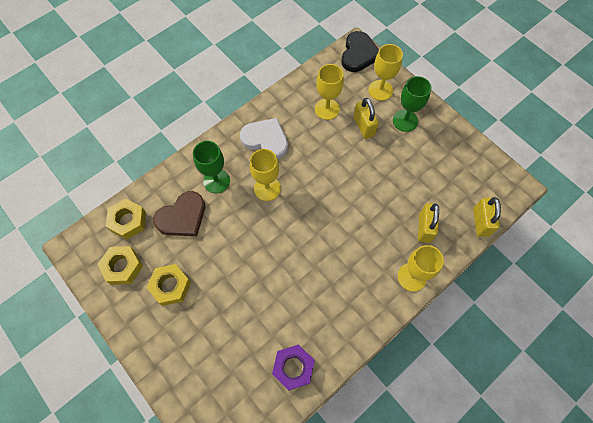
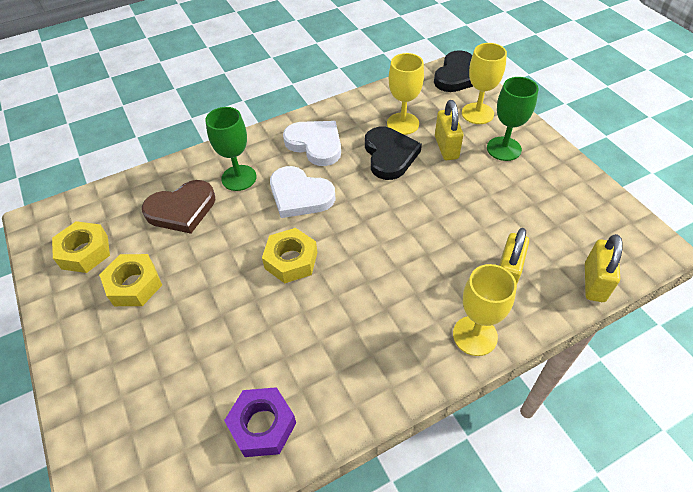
camera: 15 degrees right, 15 degrees down
yellow nut [106,199,146,240] -> yellow nut moved to [262,228,317,283]
yellow goblet [250,149,281,201] -> white heart [270,166,335,218]
none -> black heart [365,127,422,180]

